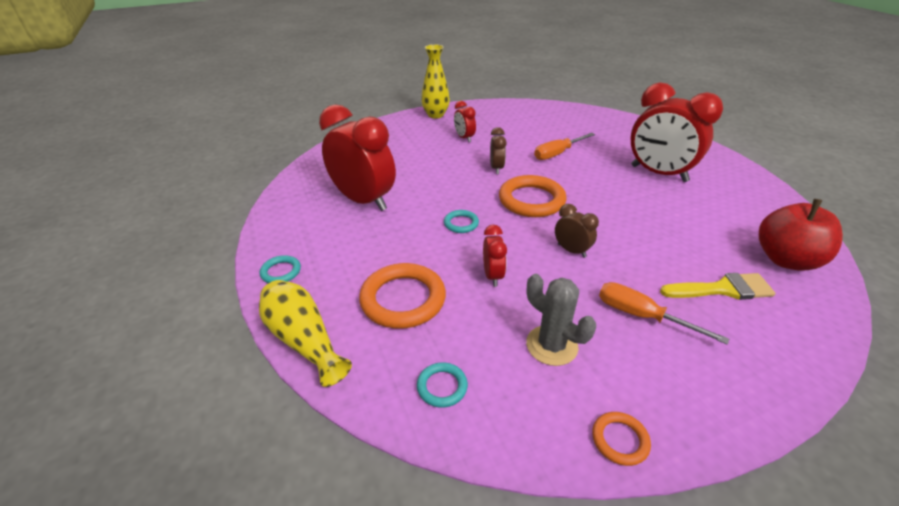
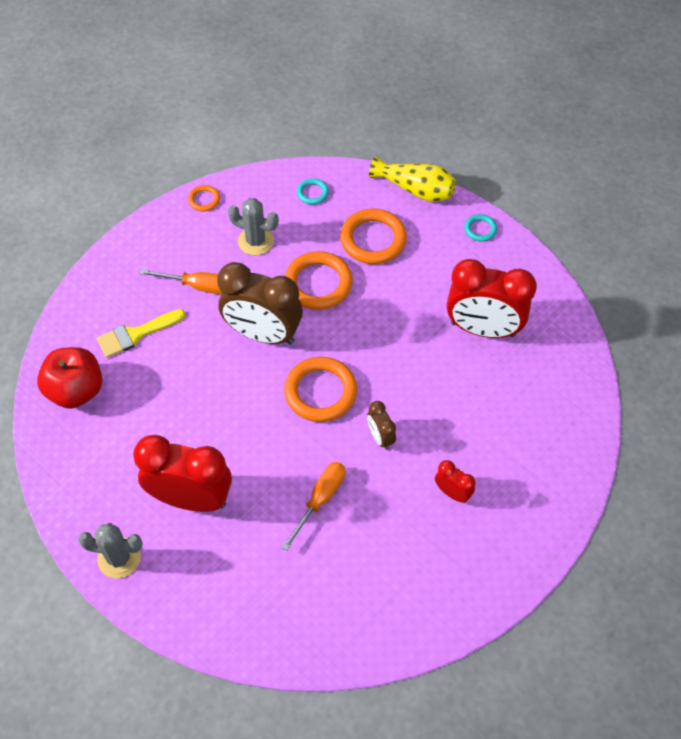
camera: 155 degrees right, 20 degrees up
yellow vase [421,44,450,119] -> none
turquoise ring [444,210,479,233] -> none
red clock [483,225,507,287] -> orange ring [285,251,353,310]
brown clock [555,204,599,258] -> brown clock [217,262,303,344], size x2.16
none -> grey cactus [78,523,143,578]

